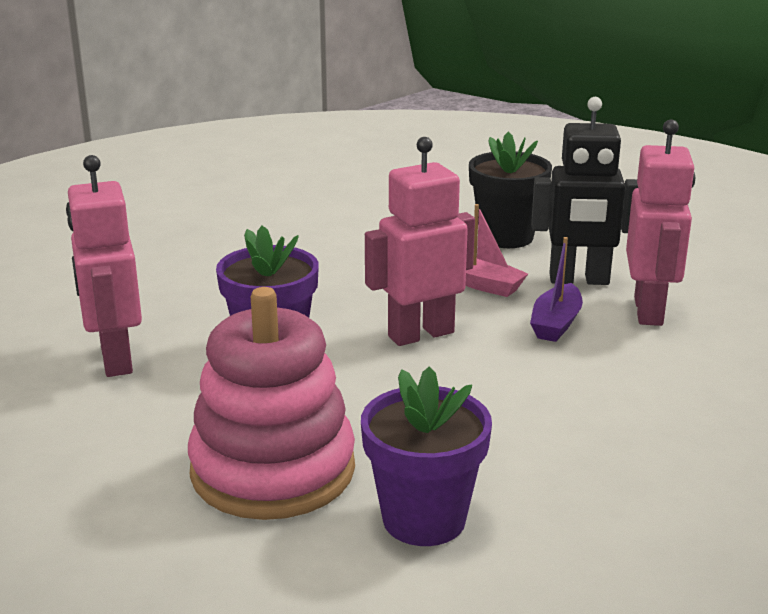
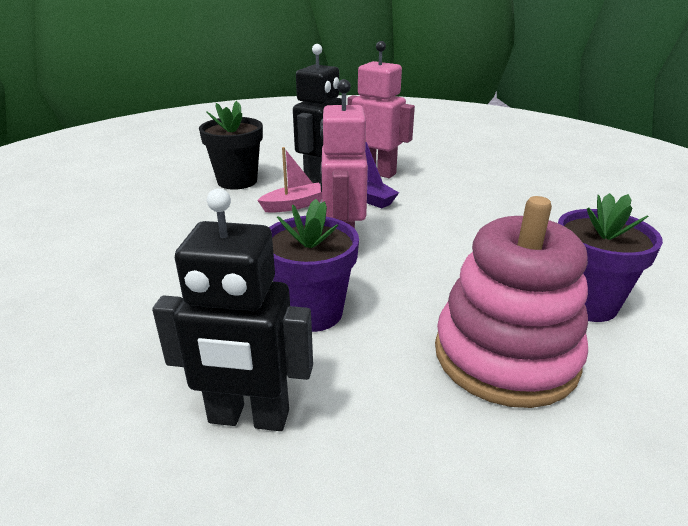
camera: 65 degrees left, 5 degrees up
pink robot [66,155,142,377] -> black robot [152,189,313,431]

